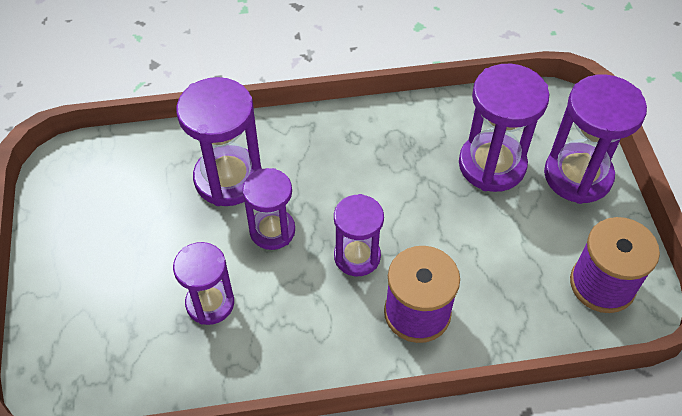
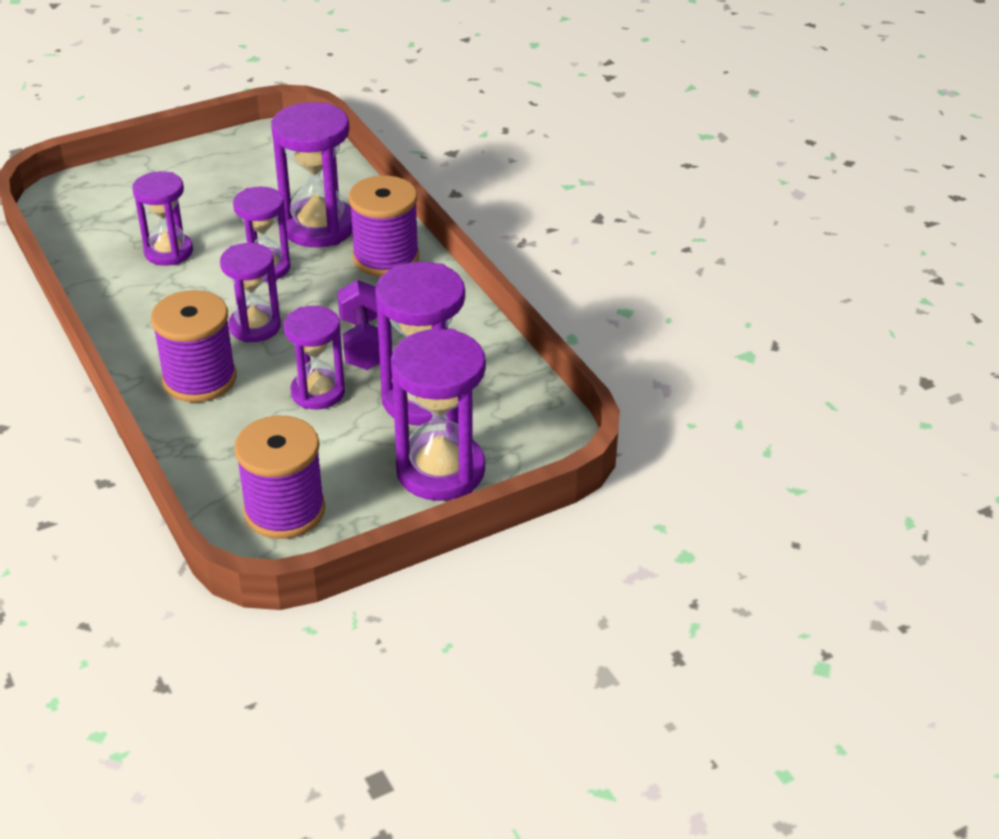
camera: 70 degrees right, 15 degrees down
none -> purple hourglass [284,306,345,410]
none -> purple dumbbell [337,280,380,370]
none -> purple spool [349,176,419,277]

